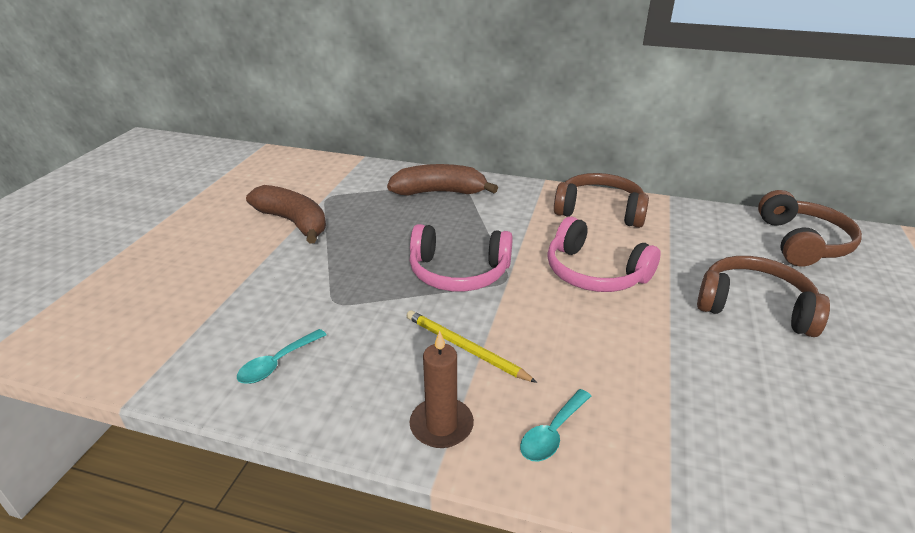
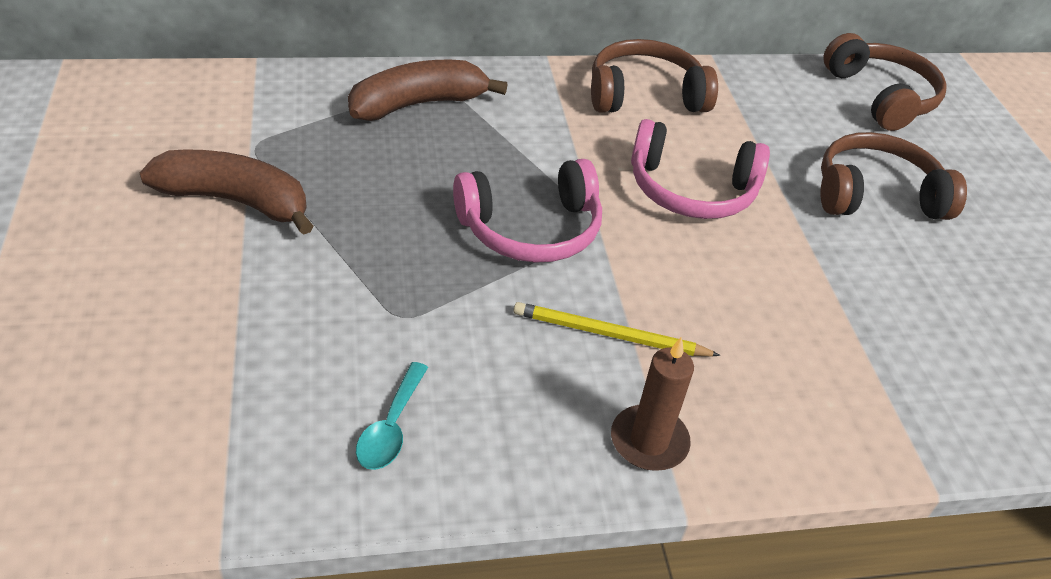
camera: 30 degrees left, 10 degrees up
turquoise spoon [520,389,591,461] -> none

